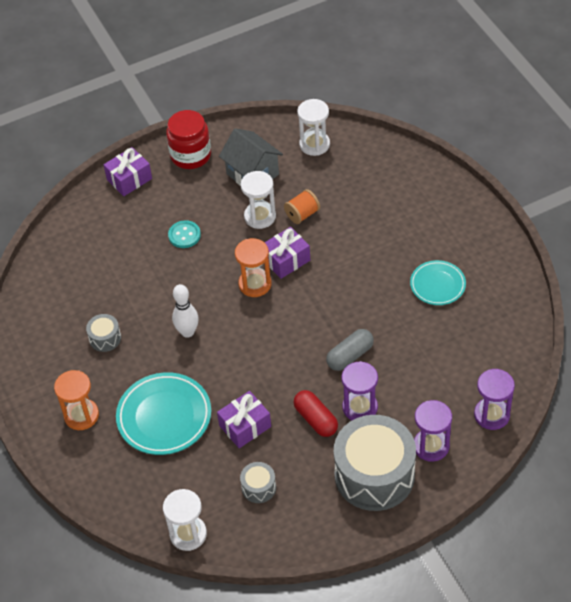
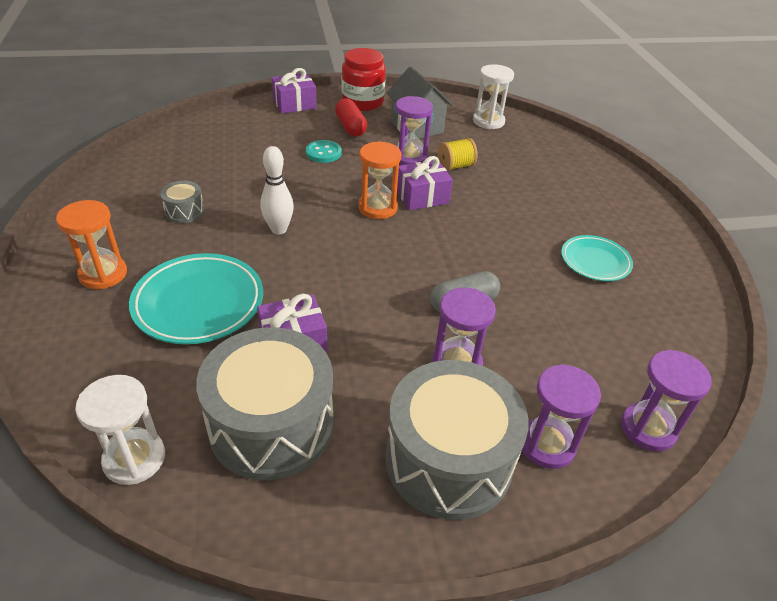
camera: 10 degrees right, 10 degrees down
grey drum [240,462,276,503] -> grey drum [196,327,334,480], size x2.31
white hourglass [241,171,276,229] -> purple hourglass [395,96,433,165]
orange spool [284,189,320,224] -> yellow spool [438,138,478,171]
red capsule [293,390,338,437] -> red capsule moved to [335,98,367,137]

